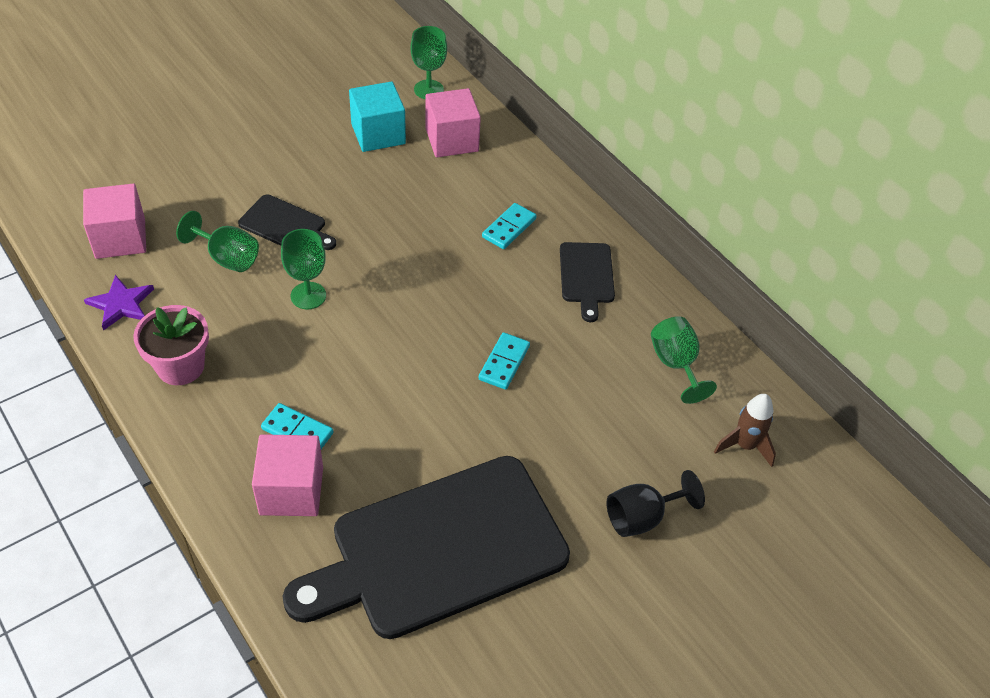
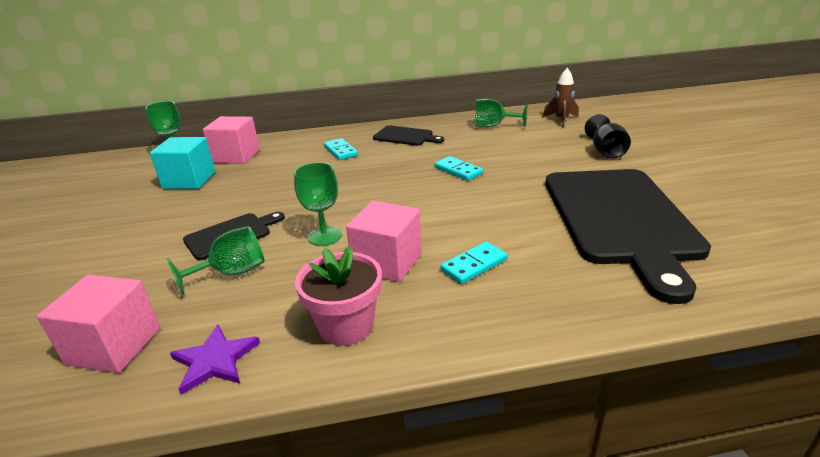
camera: 60 degrees left, 20 degrees down
pink cube [252,434,323,516] -> pink cube moved to [346,200,422,282]

